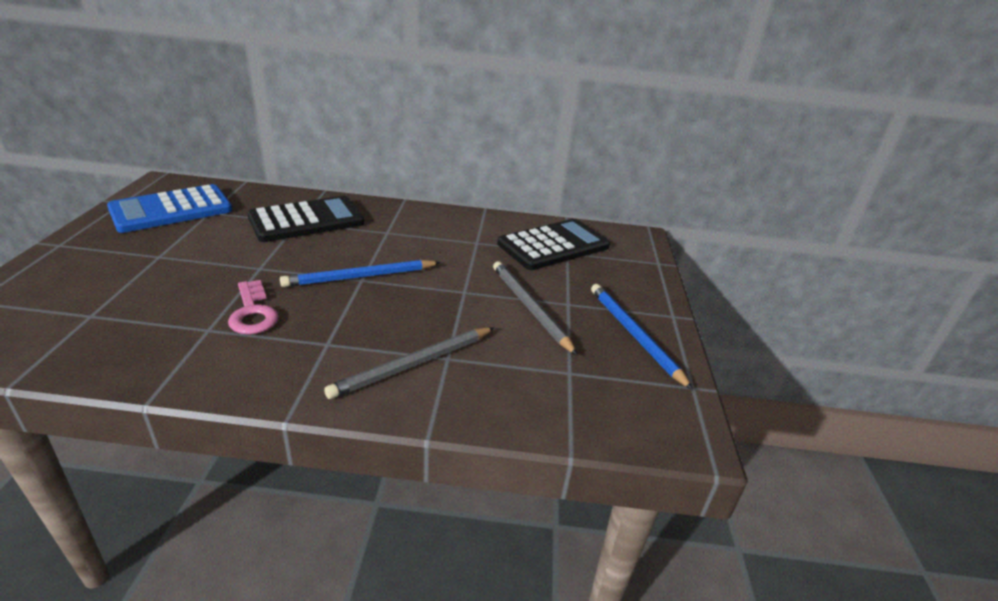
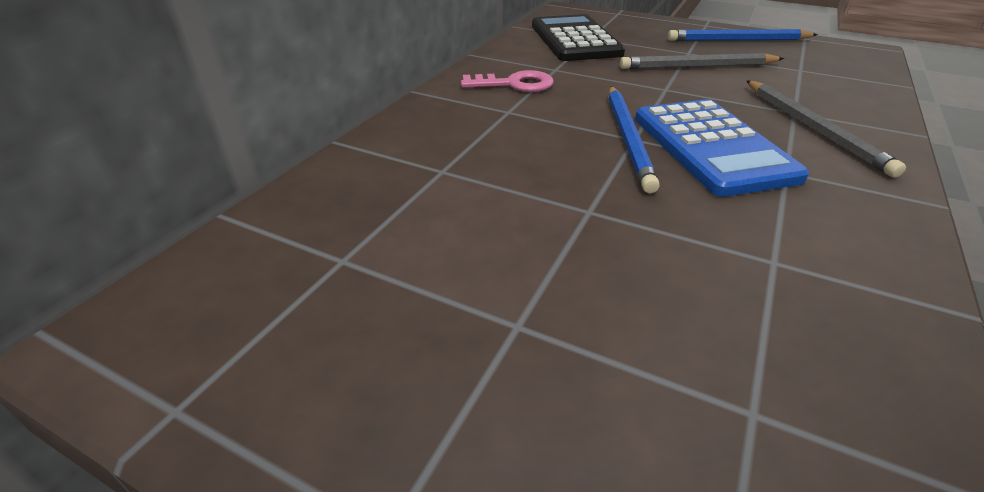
camera: 65 degrees left, 5 degrees up
blue calculator [107,184,233,233] -> blue calculator moved to [635,99,809,197]
pink key [228,280,279,334] -> pink key moved to [461,70,554,92]
black calculator [247,196,364,242] -> none

